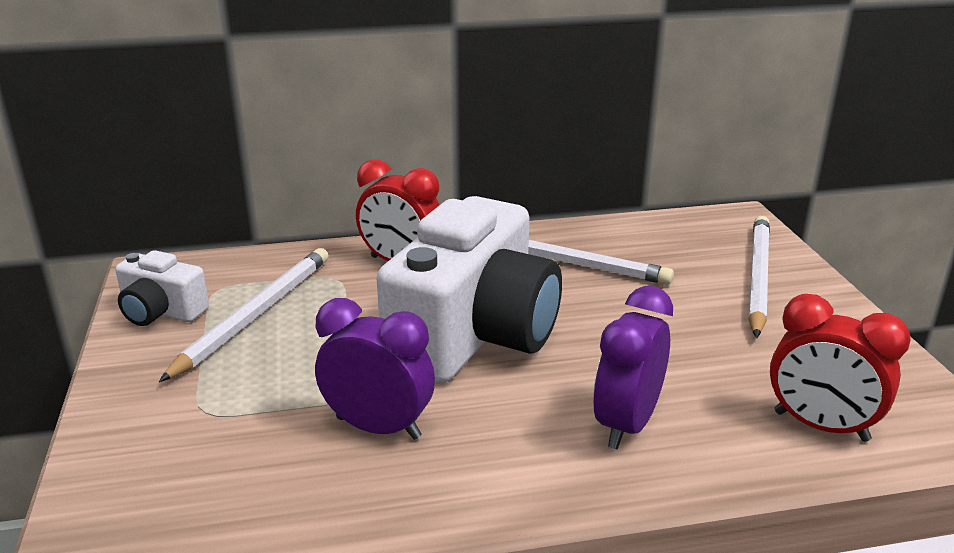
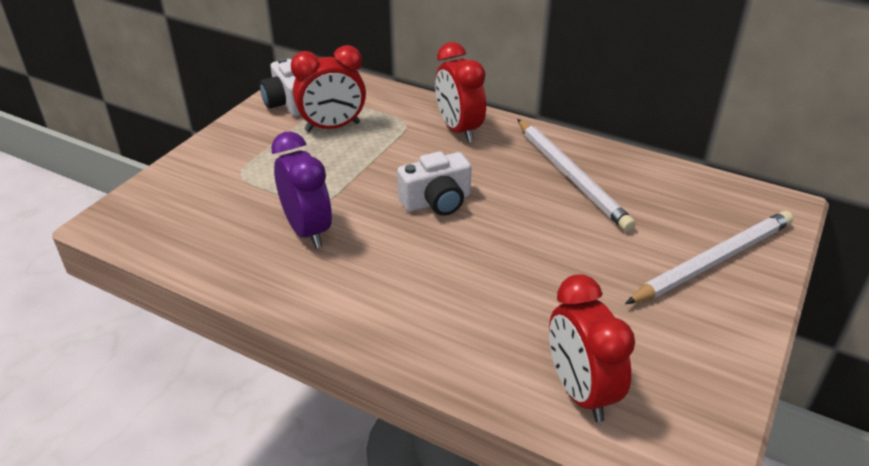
camera: 40 degrees right, 10 degrees up
white pencil [159,248,329,382] -> red clock [291,45,366,132]
white camera [377,196,562,383] -> white camera [397,151,472,216], size x0.47
purple clock [593,286,673,449] -> none

